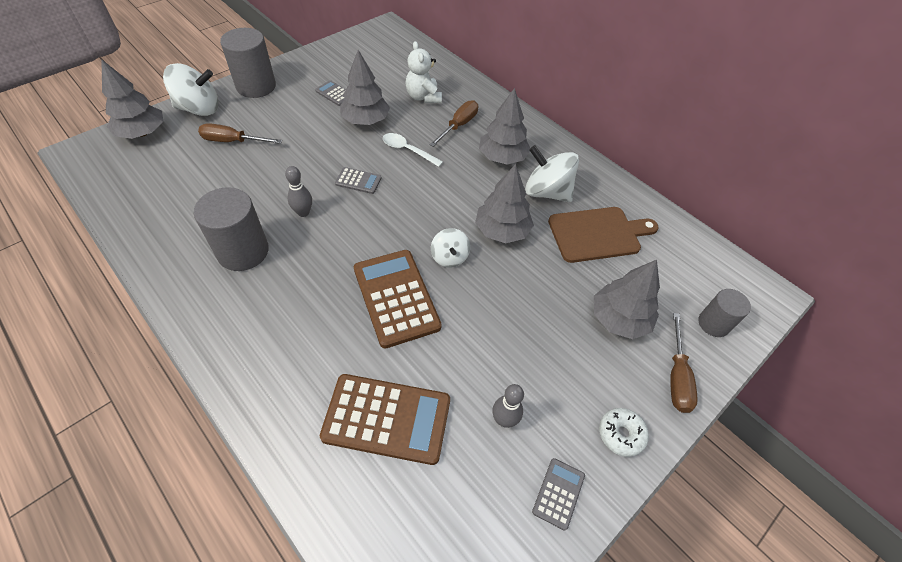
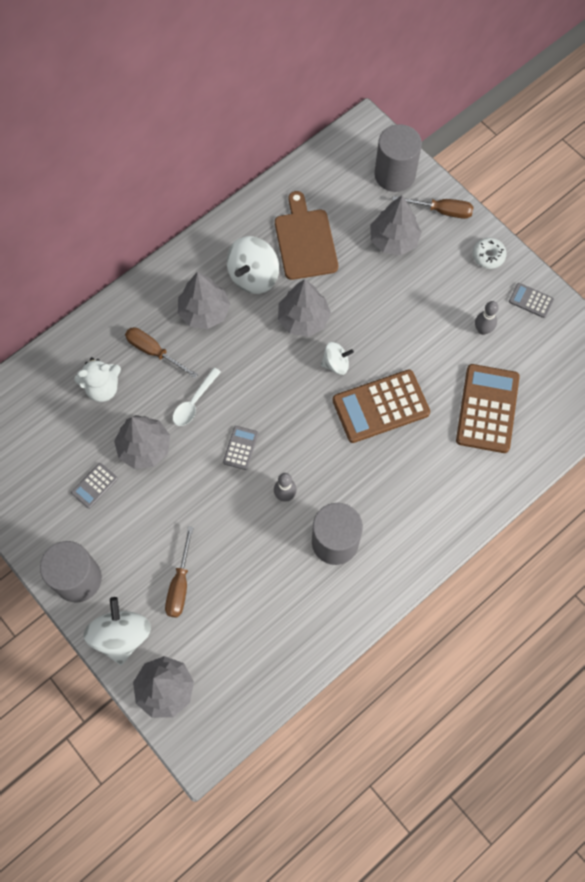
camera: 85 degrees left, 15 degrees up
grey cylinder [698,289,751,337] -> grey cylinder [374,124,422,192], size x1.68

